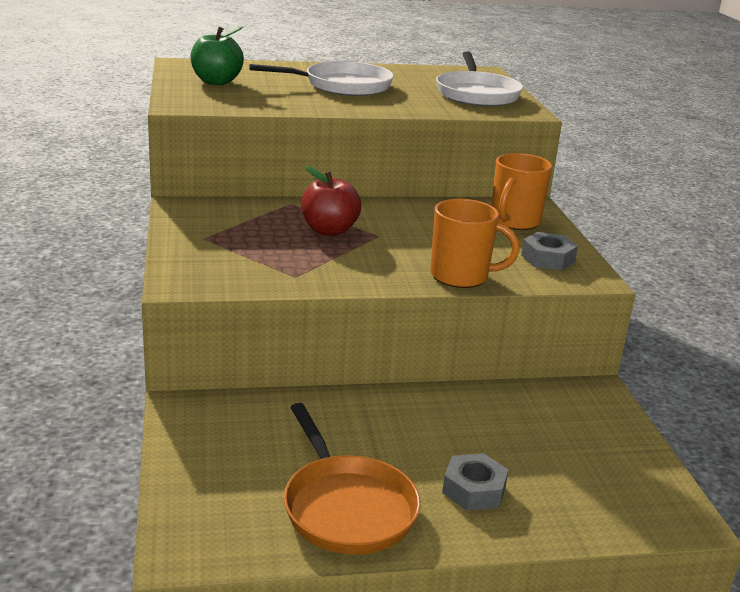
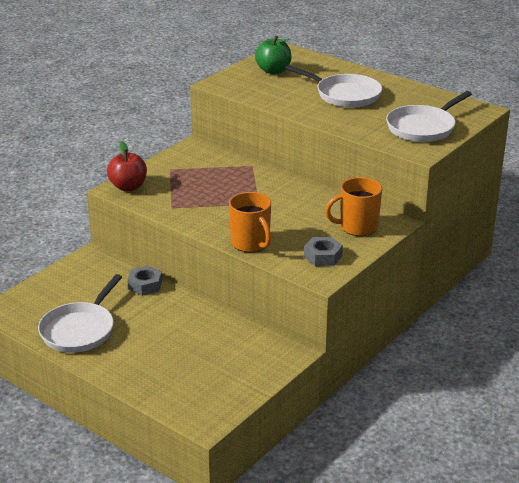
camera: 50 degrees right, 5 degrees up
orange pan [284,403,421,555] -> white pan [38,274,122,353]
red apple [301,165,361,236] -> red apple moved to [107,141,147,191]
grey nut [442,453,509,511] -> grey nut moved to [127,265,162,296]

